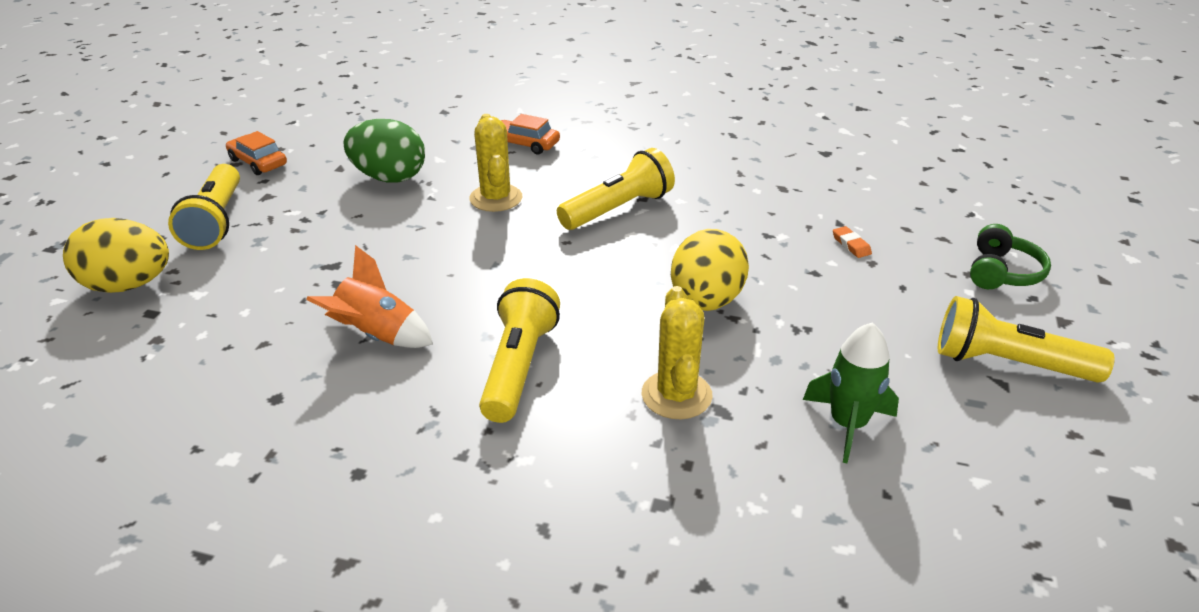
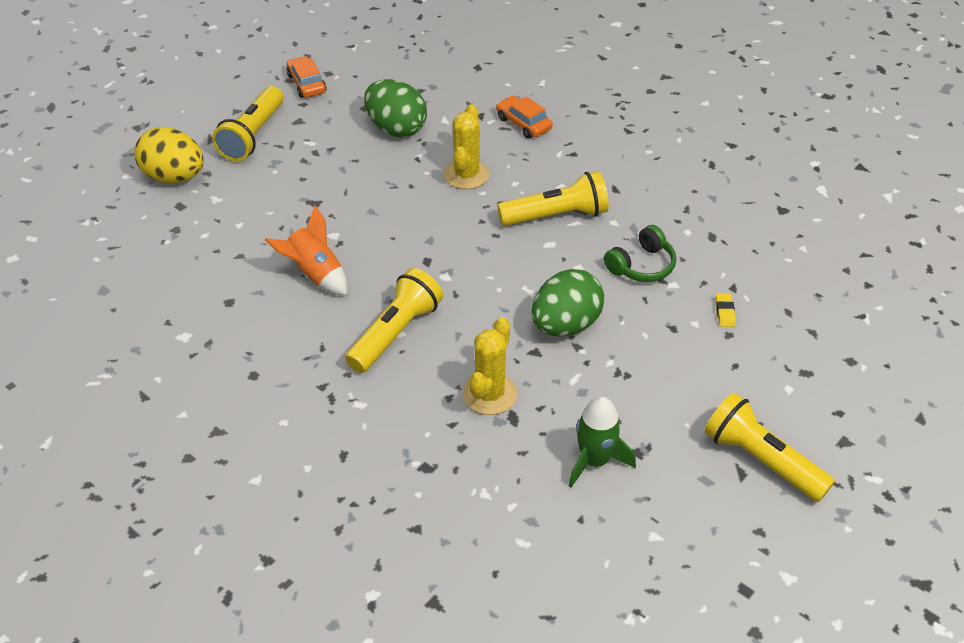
camera: 25 degrees right, 10 degrees up
yellow egg [671,229,749,311] -> green egg [532,269,605,336]
orange eraser [833,226,872,258] -> yellow eraser [715,293,736,327]
green headphones [970,224,1051,289] -> green headphones moved to [604,225,676,282]

